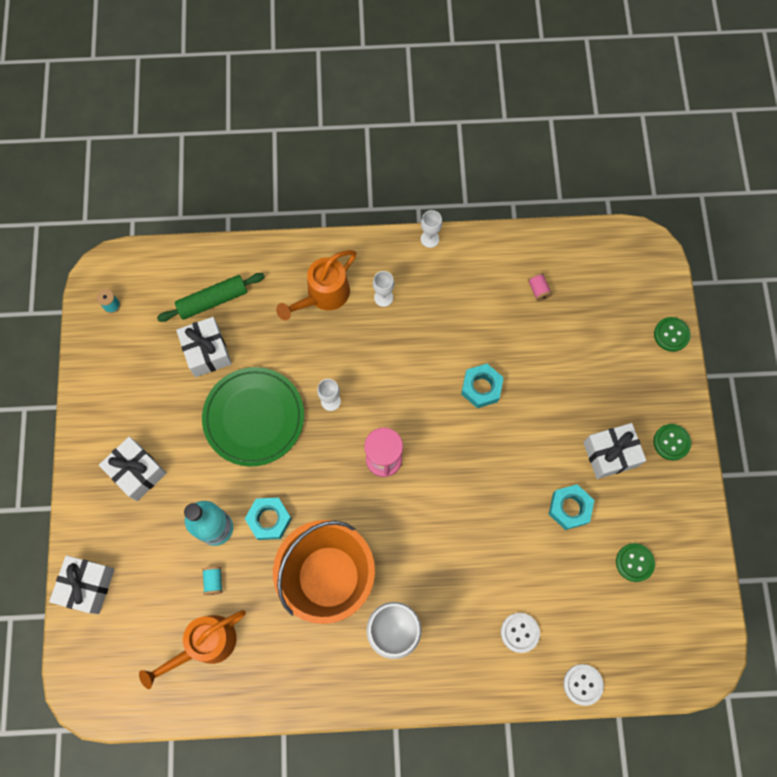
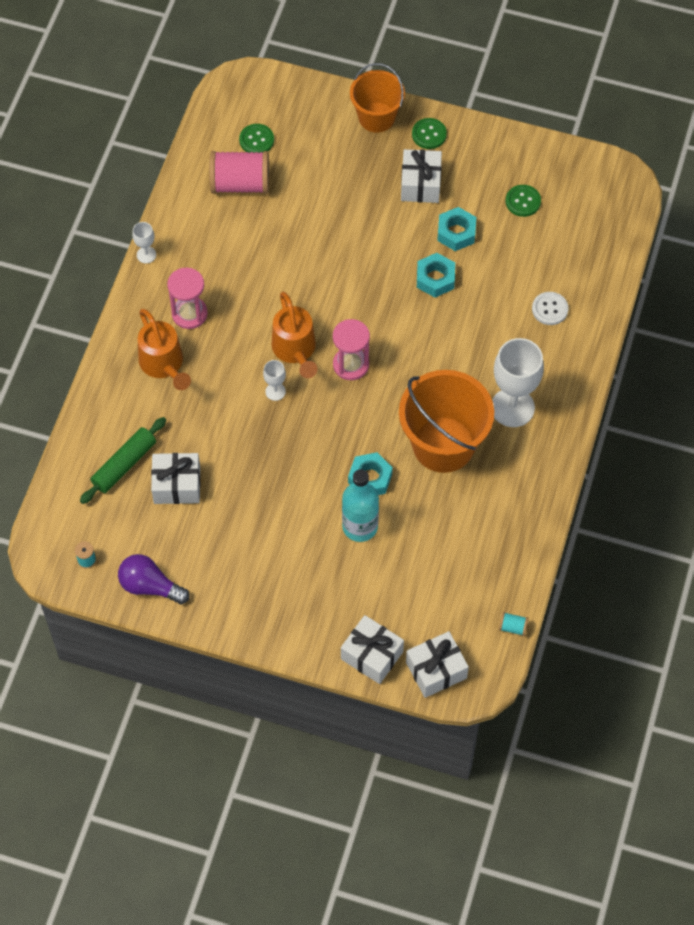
camera: 70 degrees left, 10 degrees down
white gift [99,437,167,501] -> white gift moved to [406,631,469,698]
orange watering can [139,610,246,689] -> orange watering can moved to [271,292,318,378]
green rolling pin [157,273,265,322] -> green rolling pin turned 45 degrees clockwise [80,417,166,504]
green plate [202,367,304,466] -> none
turquoise spool [202,567,223,595] -> turquoise spool moved to [499,612,528,636]
white goblet [373,271,394,307] -> pink hourglass [167,268,208,329]
turquoise nut [461,364,504,408] -> turquoise nut moved to [417,253,455,298]
pink spool [528,273,552,301] -> pink spool [209,151,269,194], size x2.43
white button [563,664,604,706] -> none
green button [654,317,691,352] -> green button moved to [239,124,274,153]
none -> purple light bulb [118,554,189,604]
none -> orange bucket [350,63,405,133]

